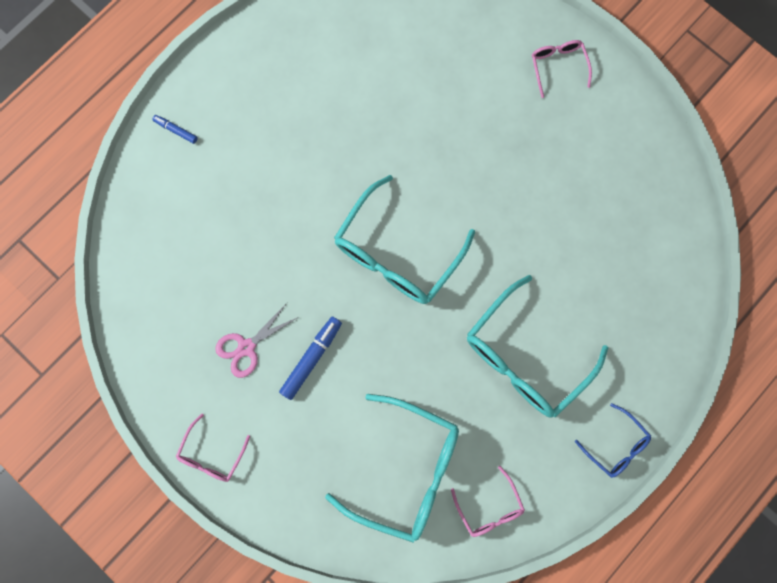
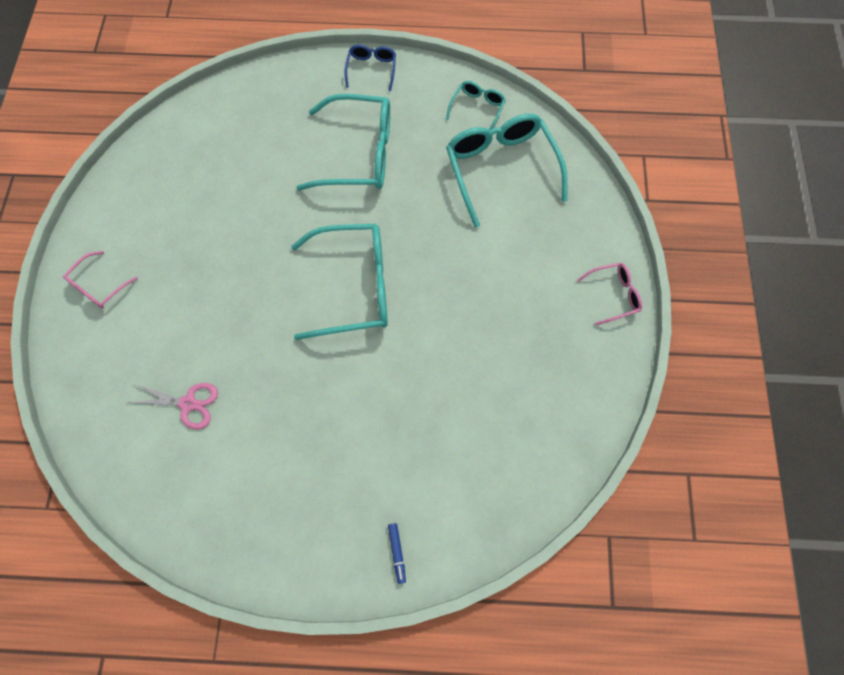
camera: 130 degrees left, 10 degrees down
pink scissors [215,303,297,378] -> pink scissors moved to [126,383,218,430]
blue marker [279,317,342,400] -> none
pink glasses [451,466,525,537] -> turquoise glasses [446,81,506,130]

